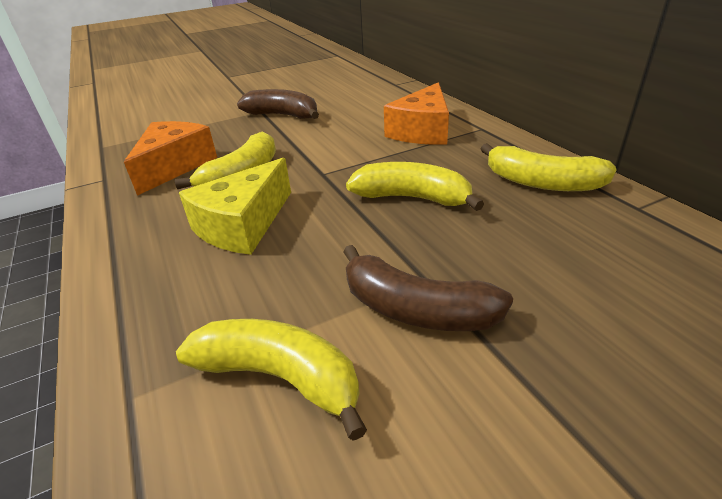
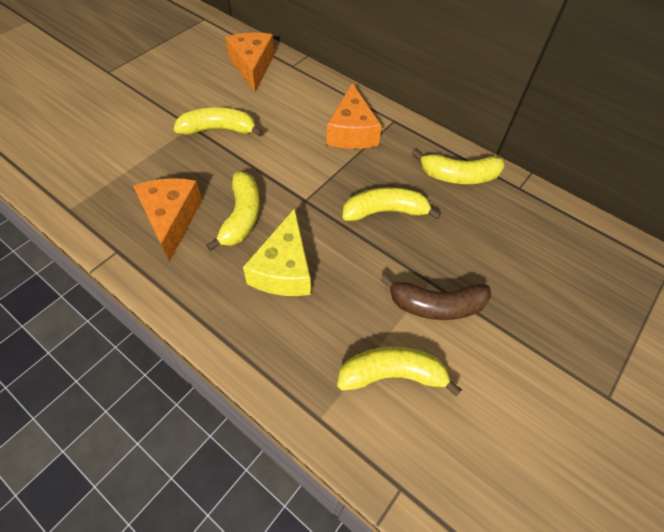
camera: 30 degrees left, 20 degrees up
brown banana [237,89,319,119] -> yellow banana [174,107,263,137]
none -> orange cheese [225,33,274,92]

